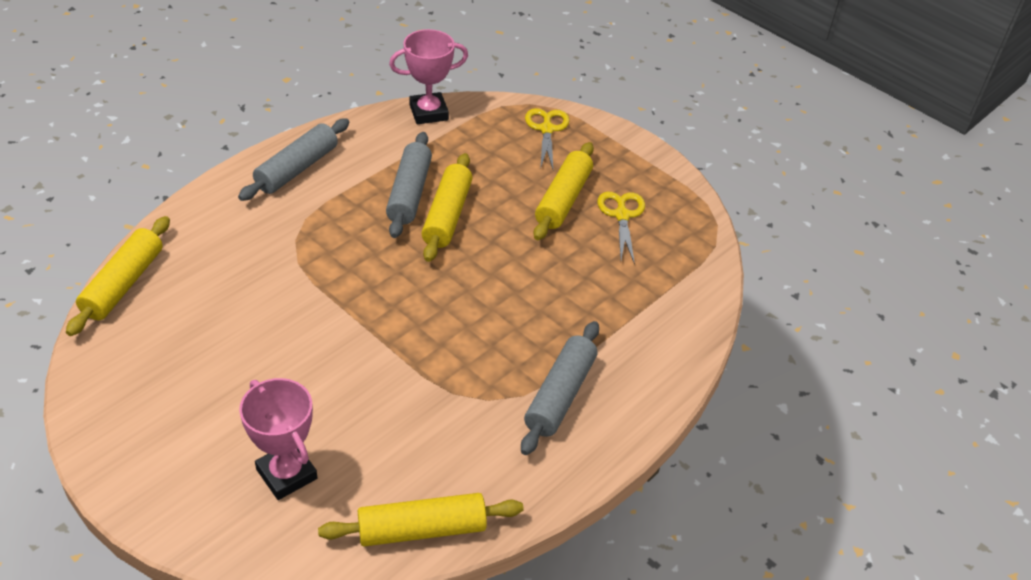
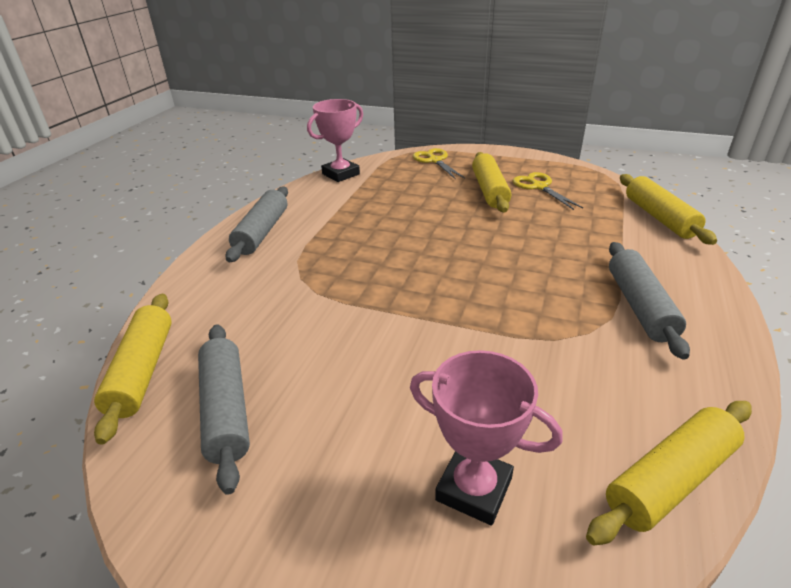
camera: 20 degrees left, 10 degrees down
grey rolling pin [386,132,432,238] -> grey rolling pin moved to [198,324,250,495]
yellow rolling pin [421,153,472,262] -> yellow rolling pin moved to [620,174,717,245]

